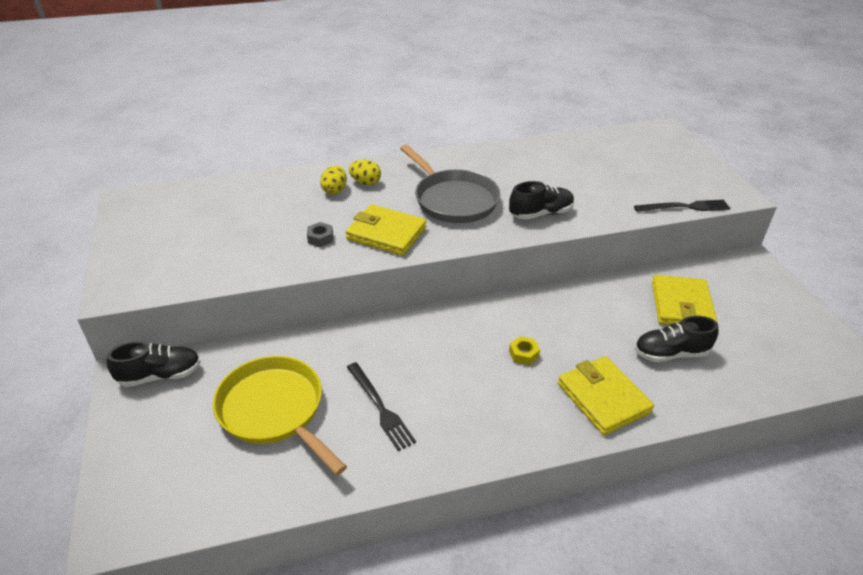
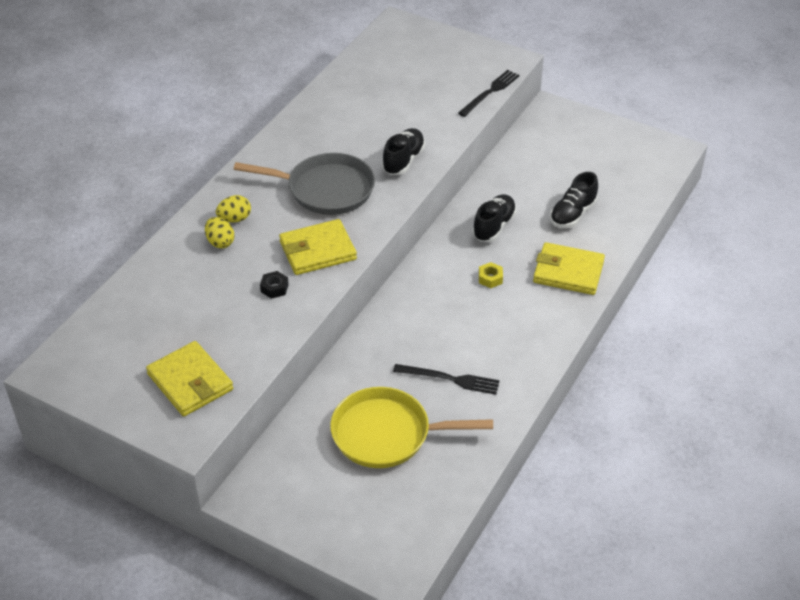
camera: 45 degrees left, 5 degrees up
black shoe [106,341,201,387] -> black shoe moved to [472,194,517,242]
grey nut [307,222,333,247] -> black nut [260,271,289,299]
yellow wallet [652,275,717,325] -> yellow wallet moved to [146,341,233,416]

